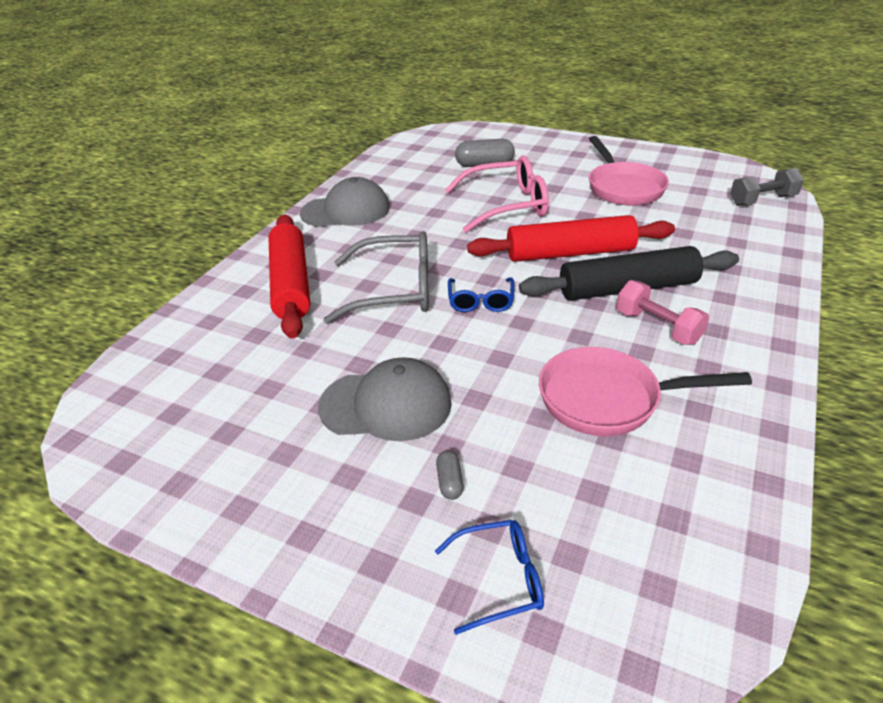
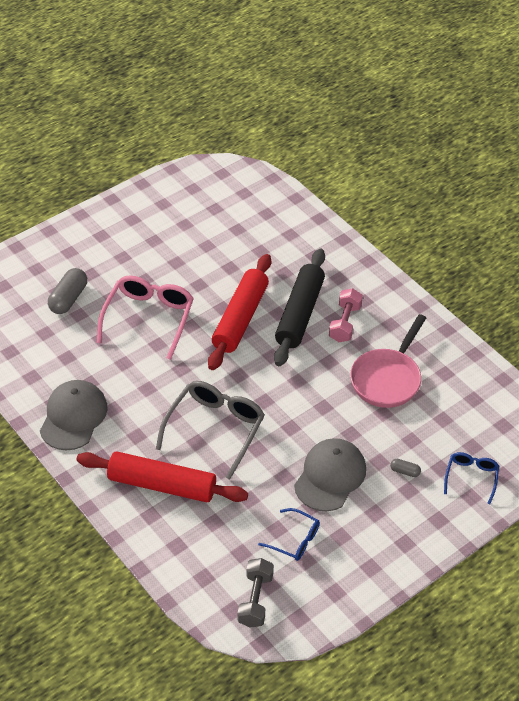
camera: 65 degrees left, 10 degrees up
blue glasses [448,277,514,312] -> blue glasses moved to [258,508,320,561]
pink pan [589,136,669,206] -> none
pink dumbbell [616,280,709,345] -> pink dumbbell turned 60 degrees counterclockwise [329,288,363,342]
grey dumbbell [730,168,804,206] -> grey dumbbell moved to [238,558,274,628]

